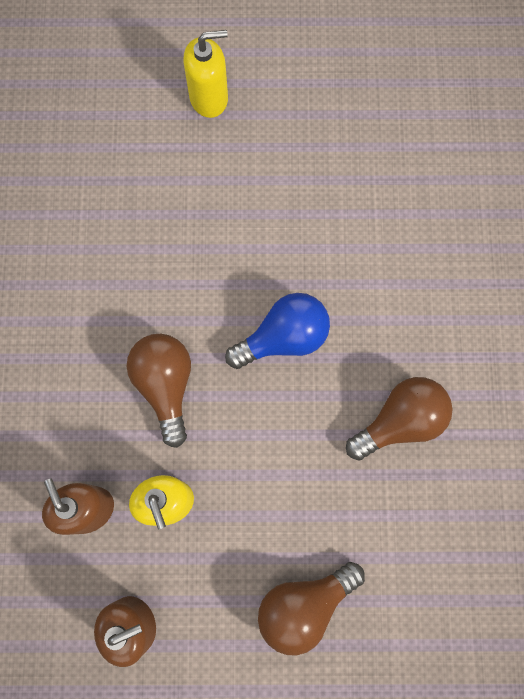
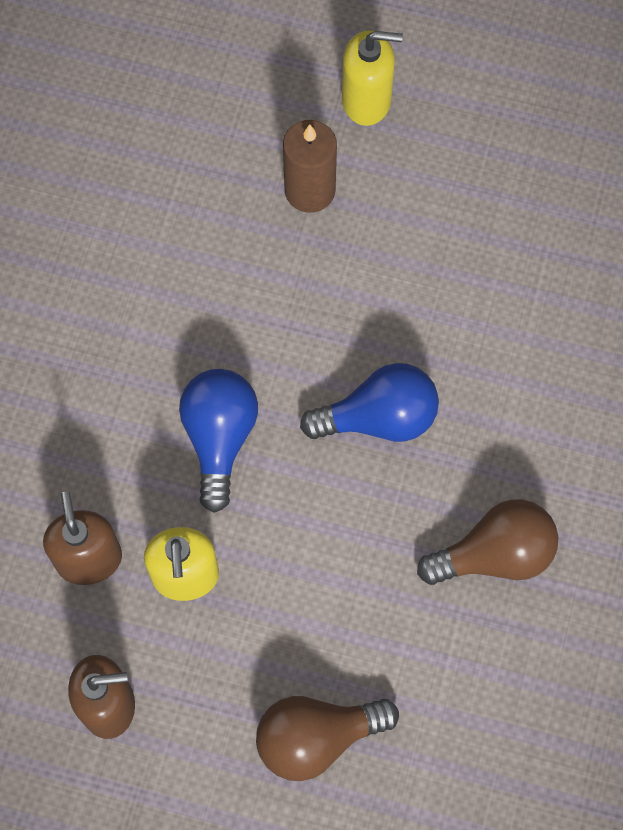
camera: 15 degrees right, 5 degrees down
brown light bulb [127,334,191,448] -> blue light bulb [179,369,258,513]
none -> brown candle [283,120,337,213]

